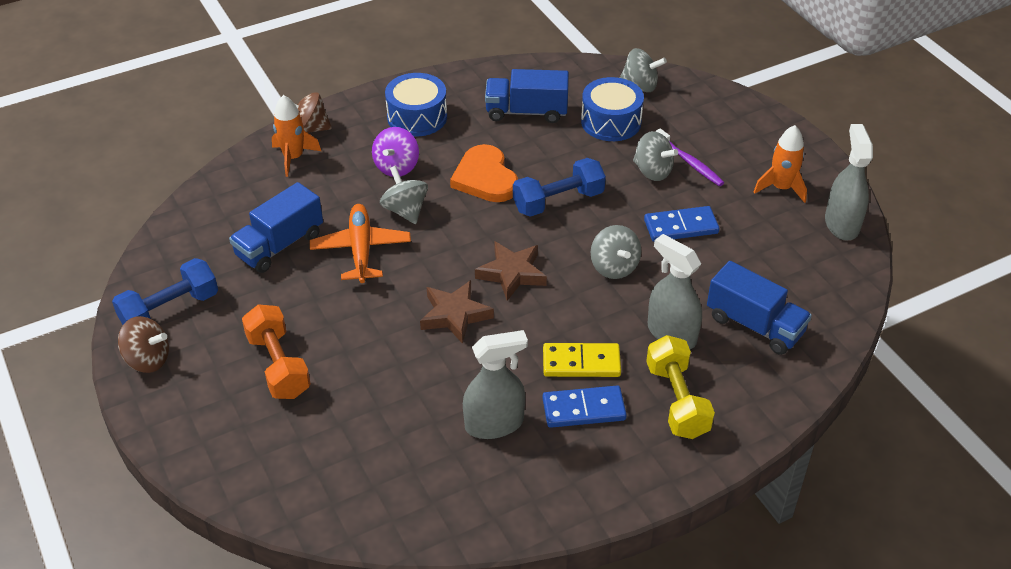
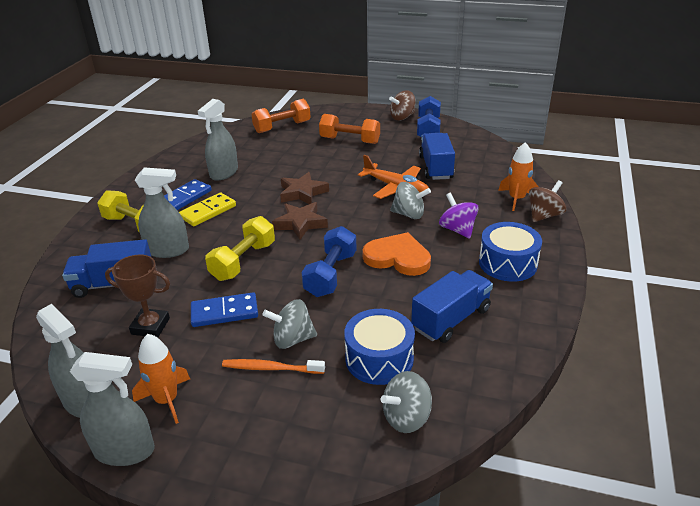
camera: 135 degrees right, 10 degrees down
grey spinning top [591,225,641,279] -> yellow dumbbell [205,216,275,281]
blue domino [644,206,720,242] -> blue domino turned 45 degrees clockwise [191,292,258,327]
purple toothbrush [656,128,724,186] -> orange toothbrush [222,359,325,374]
none -> grey spray bottle [70,352,155,466]
none -> brown trophy [105,255,170,337]
none -> orange dumbbell [251,99,311,133]

